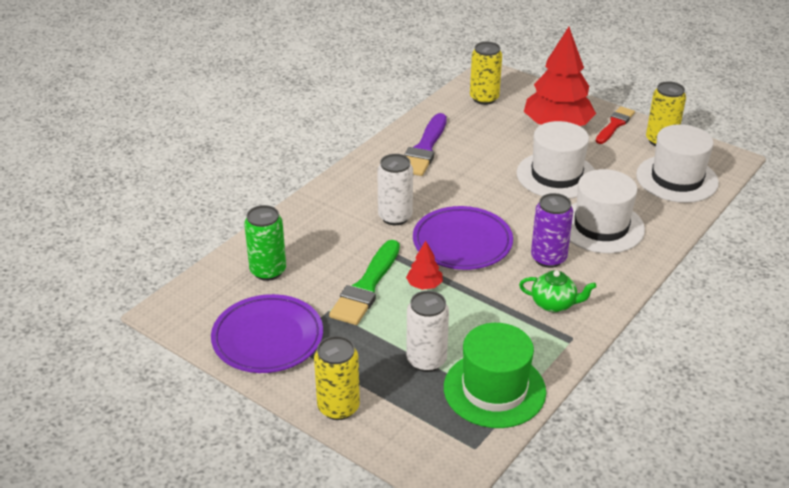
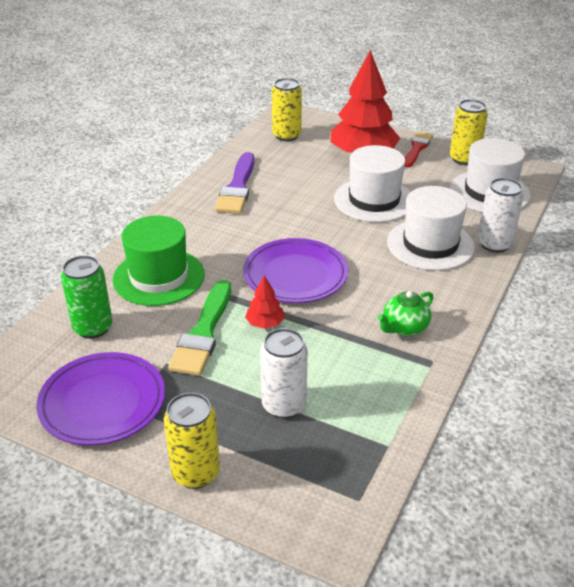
camera: 10 degrees left, 0 degrees up
white can [377,154,413,225] -> white can moved to [478,178,524,253]
green hat [444,323,546,428] -> green hat moved to [113,216,205,306]
green teapot [519,270,597,312] -> green teapot turned 135 degrees clockwise [378,291,433,336]
purple can [531,193,573,268] -> none

